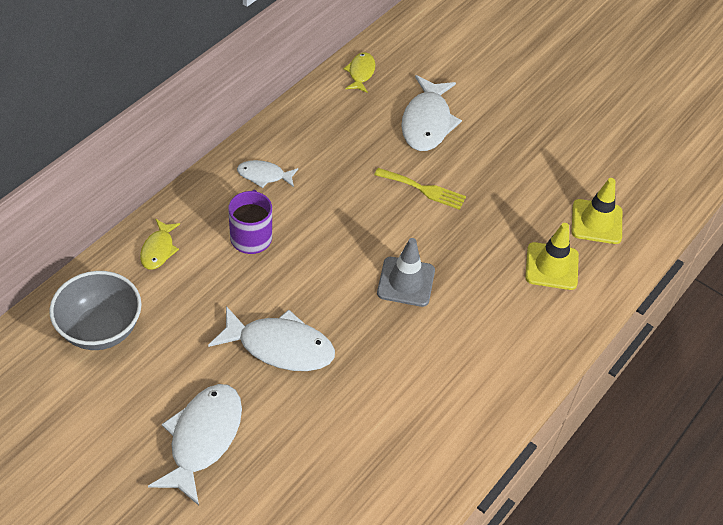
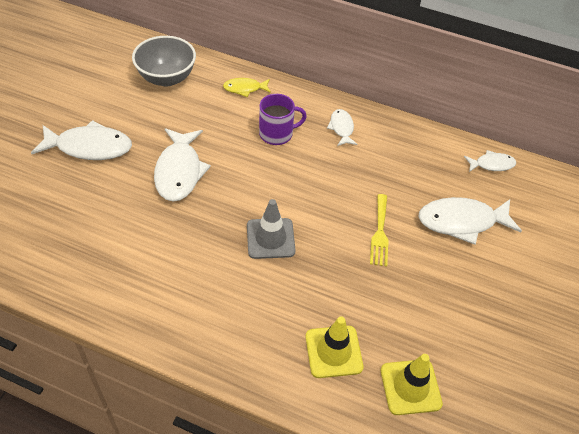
camera: 75 degrees right, 0 degrees up
yellow fish [343,52,375,93] -> white fish [464,150,516,172]

